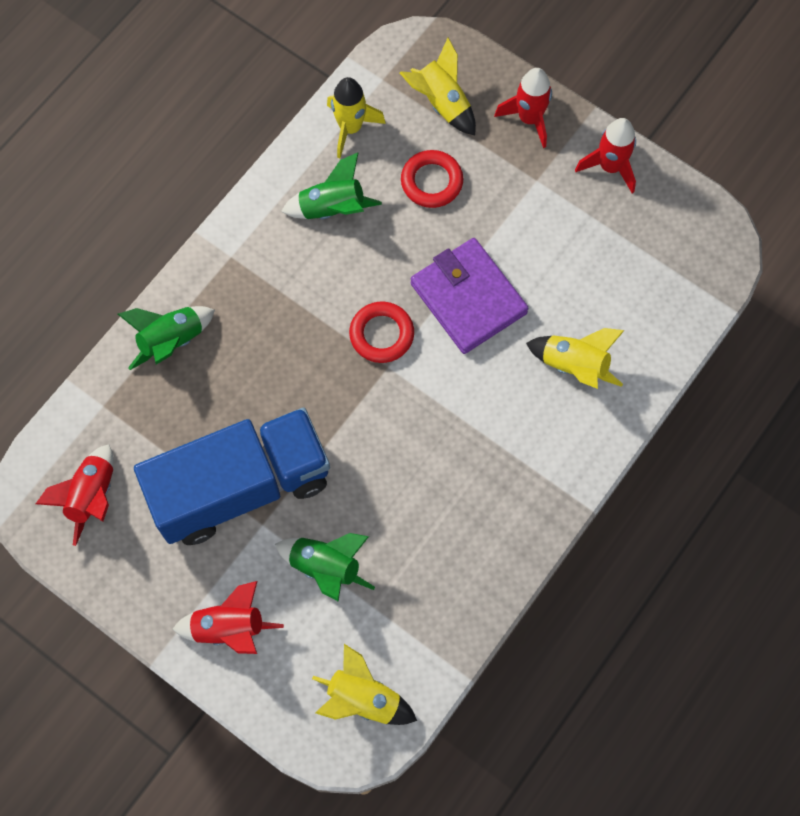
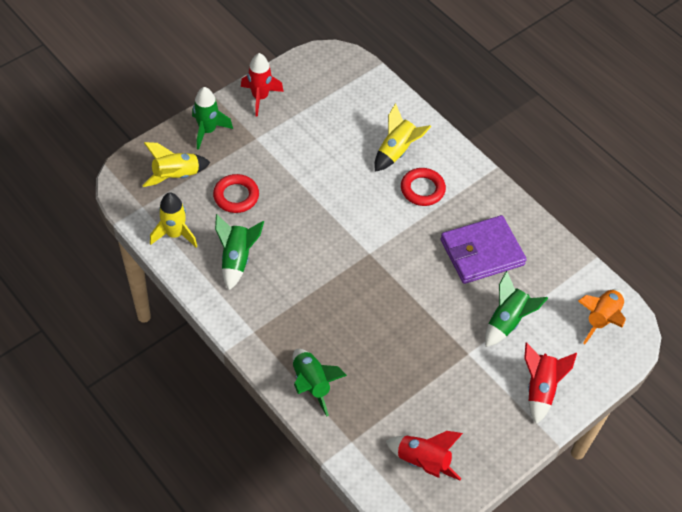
camera: 80 degrees left, 15 degrees down
blue truck [134,407,330,545] -> none
yellow rocket [312,644,417,725] -> orange rocket [578,289,626,344]
red ring [349,302,414,363] -> red ring moved to [401,168,446,206]
purple wallet [411,238,529,354] -> purple wallet moved to [440,215,527,284]
red rocket [494,68,552,148] -> green rocket [192,87,233,150]

